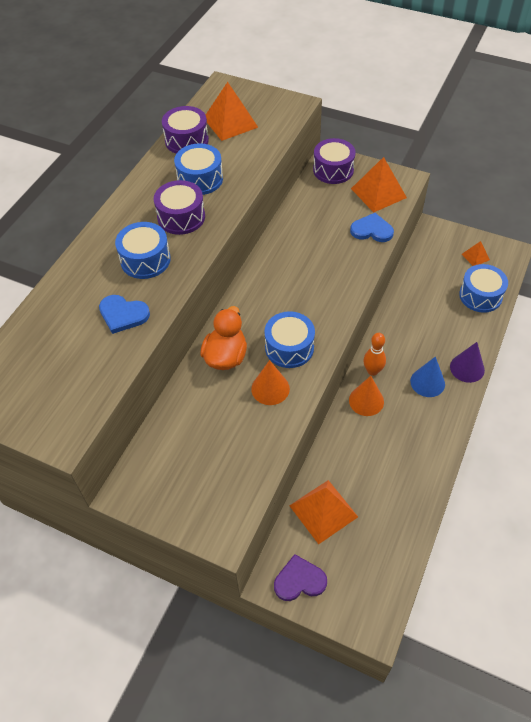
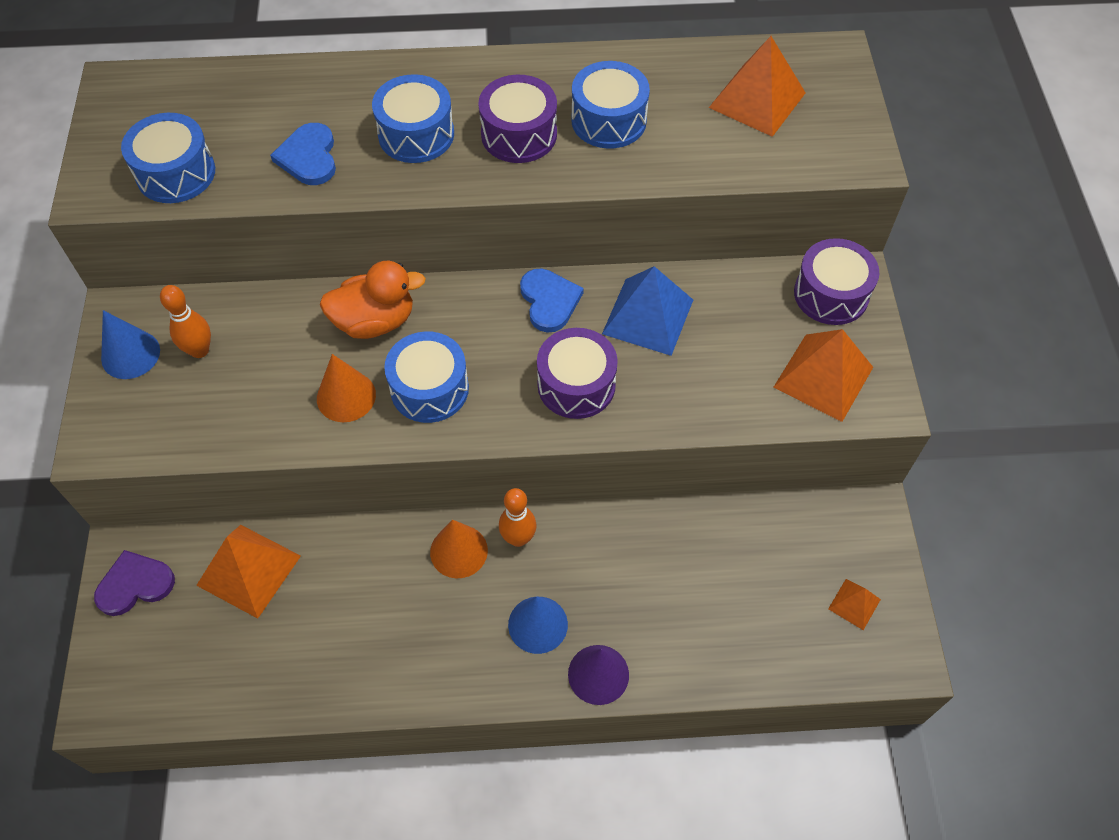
camera: 60 degrees right, 5 degrees up
purple drum [162,106,209,154] -> purple drum moved to [537,328,618,419]
purple heart [274,554,327,601] -> purple heart turned 75 degrees counterclockwise [94,550,175,616]
blue heart [350,213,394,242] -> blue heart moved to [520,268,584,333]
blue drum [459,264,508,313] -> blue drum moved to [121,113,215,203]
none -> blue cone [101,310,160,379]
none -> orange bowling pin [160,285,211,358]
none -> blue pyramid [602,266,693,356]

